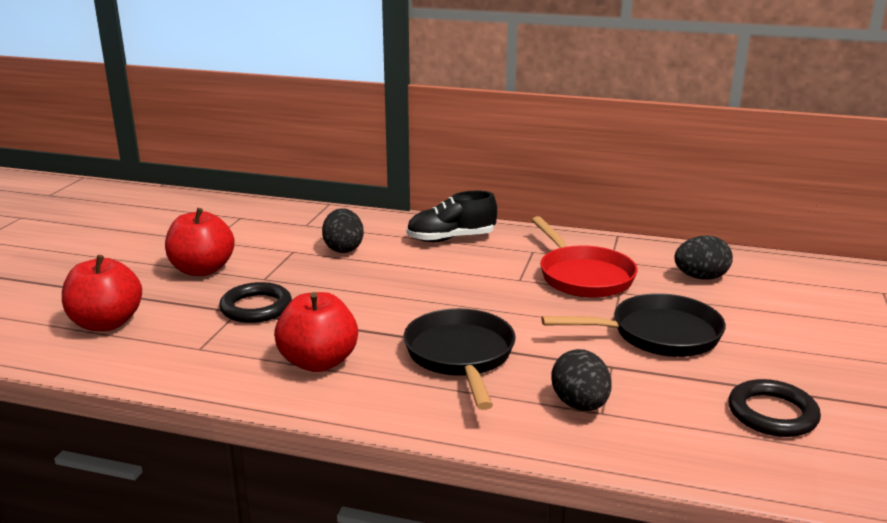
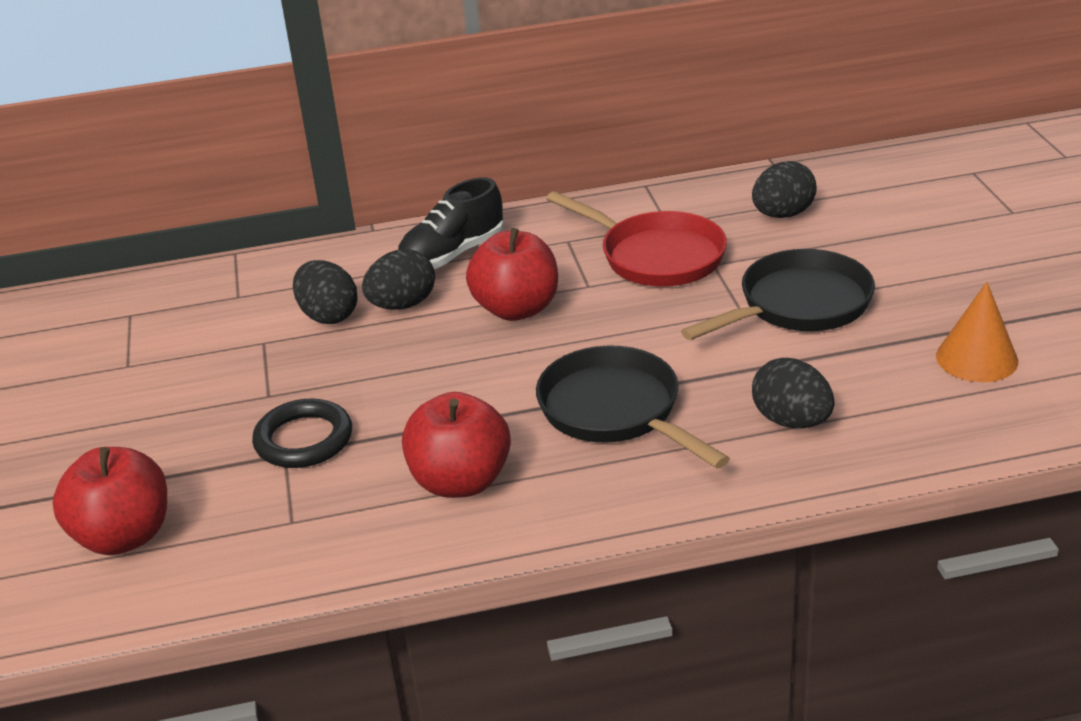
camera: 25 degrees left, 10 degrees up
red apple [165,208,235,276] -> red apple moved to [466,228,558,321]
black ring [728,379,821,437] -> orange cone [936,282,1018,382]
none -> black egg [362,249,435,310]

